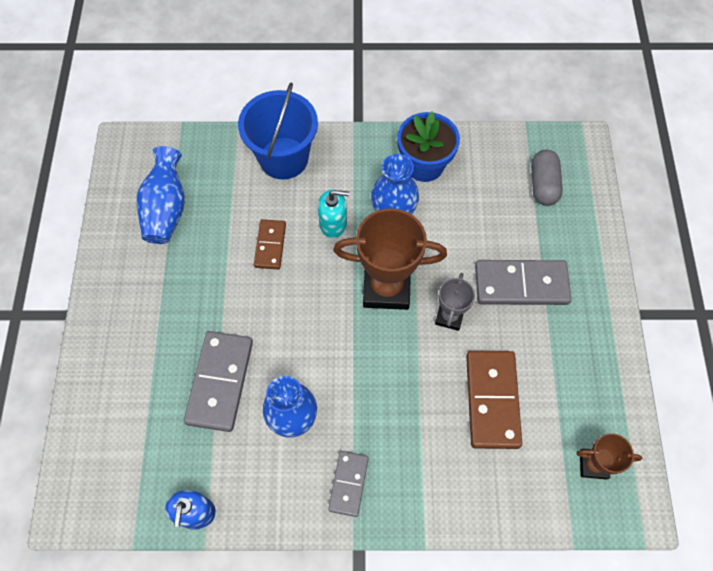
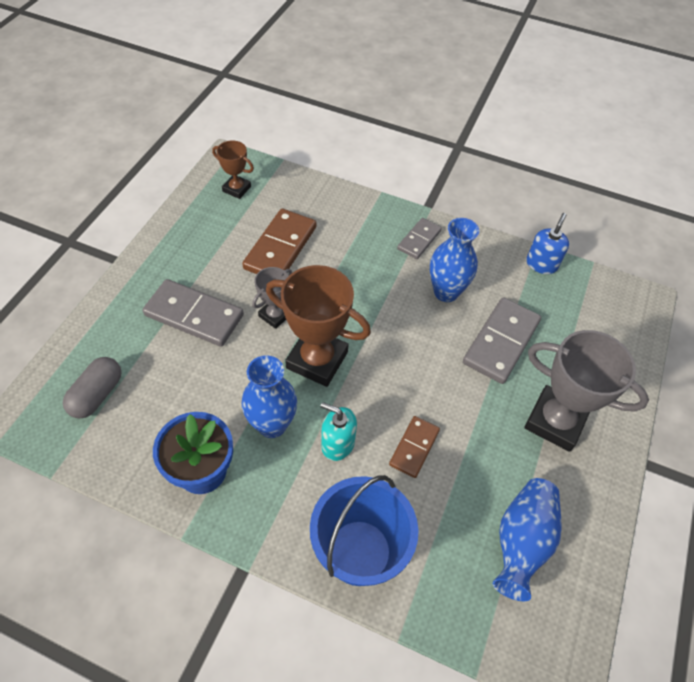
camera: 160 degrees left, 10 degrees down
none -> grey trophy [524,330,649,452]

